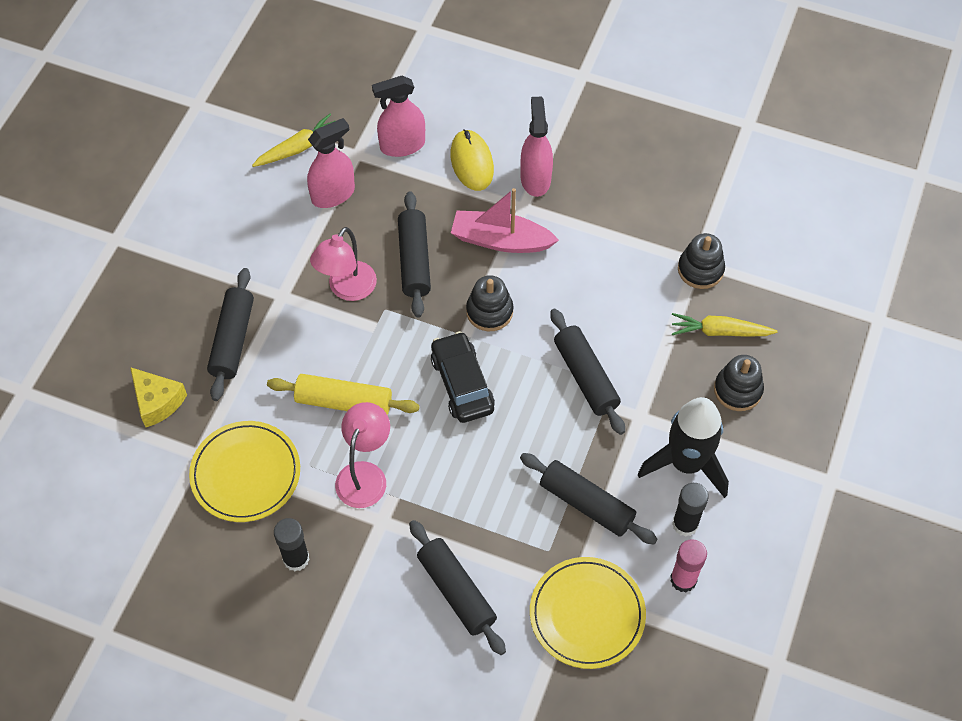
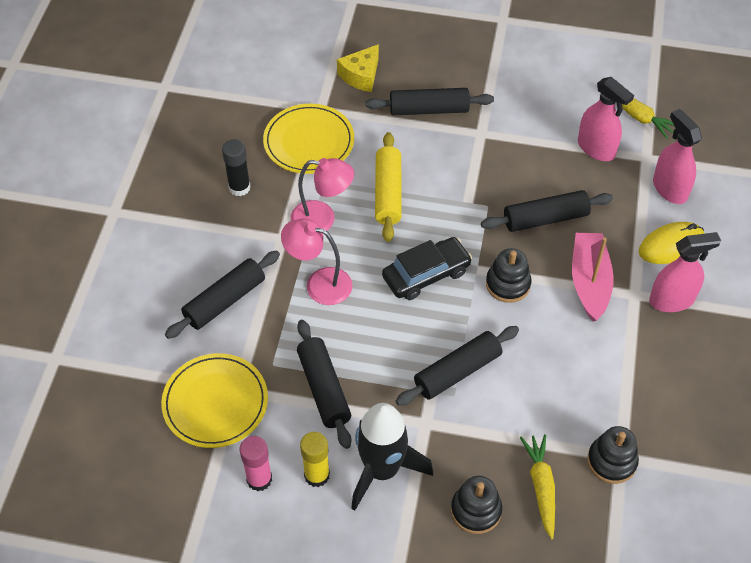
camera: 80 degrees right, 5 degrees down
pink lamp [310,227,377,301] -> pink lamp moved to [281,218,352,305]
black rolling pin [520,453,658,544] -> black rolling pin turned 45 degrees counterclockwise [297,320,351,449]
black glue stick [672,483,709,537] -> yellow glue stick [300,432,330,487]

